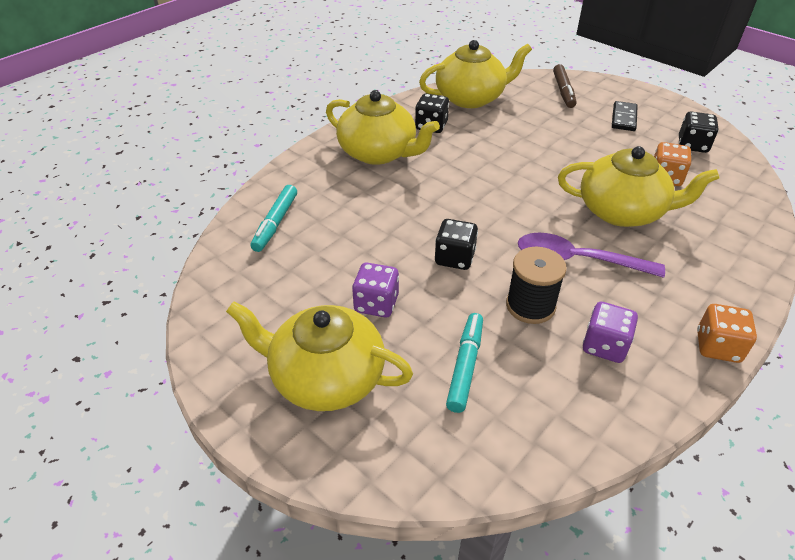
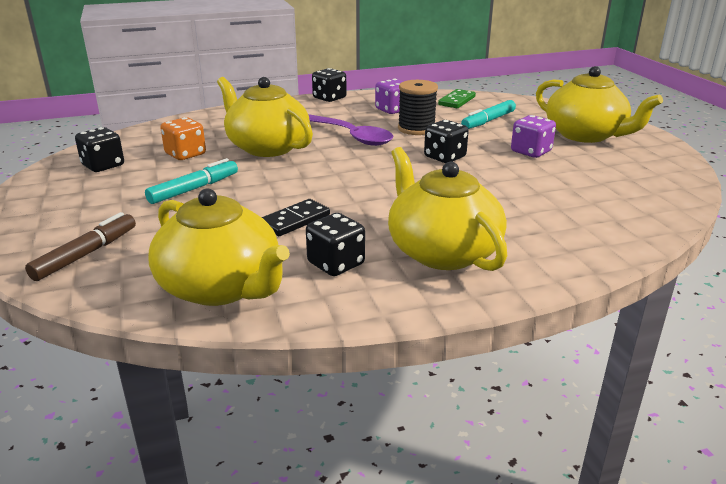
camera: 150 degrees left, 15 degrees down
turquoise marker [250,185,297,252] -> turquoise marker moved to [145,158,238,204]
yellow teapot [419,40,532,108] -> yellow teapot turned 150 degrees counterclockwise [148,189,290,306]
black domino [612,101,638,131] -> black domino moved to [262,199,330,236]
orange dice [697,304,757,363] -> black dice [312,68,347,102]
none -> green domino [438,89,476,108]

